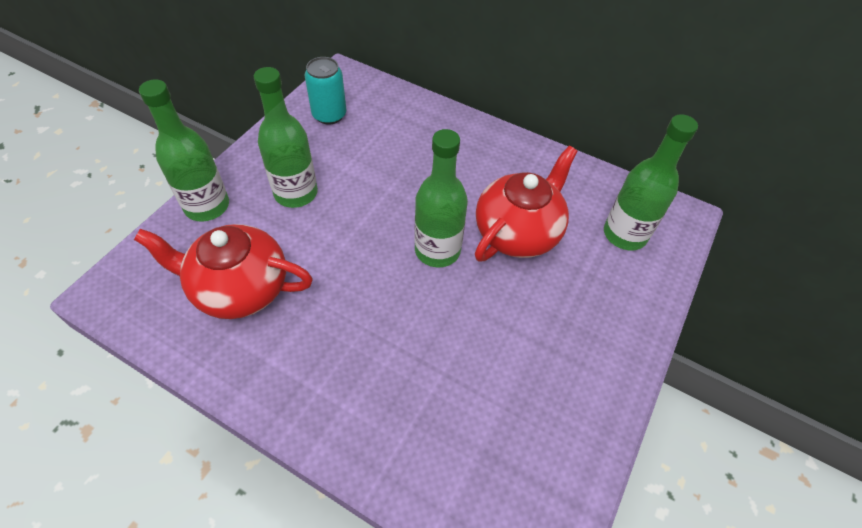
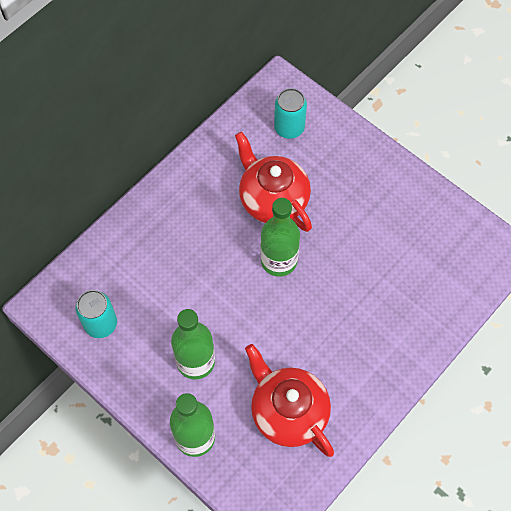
camera: 75 degrees left, 10 degrees up
red teapot [134,224,313,319] -> red teapot turned 120 degrees clockwise [245,344,334,457]
green bottle [604,114,698,250] -> turquoise can [274,88,307,139]

